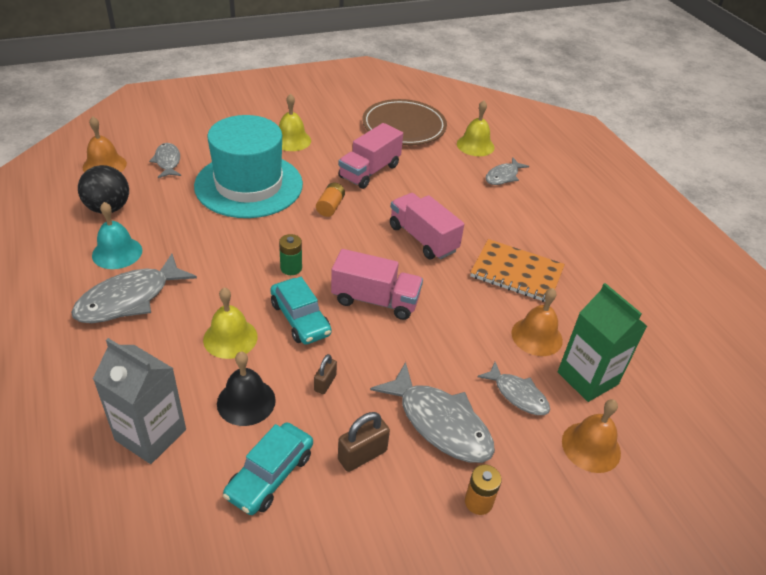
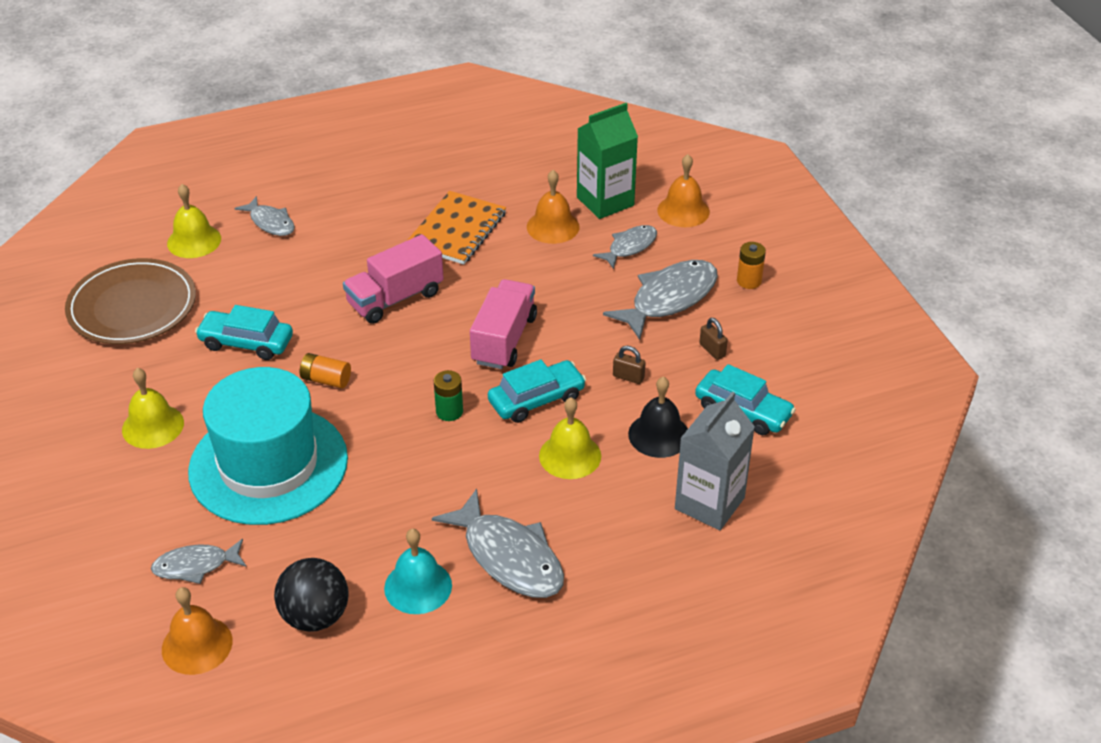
camera: 85 degrees left, 0 degrees up
pink truck [338,123,403,189] -> turquoise car [195,305,293,360]
brown padlock [338,412,390,472] -> brown padlock [699,318,728,360], size x0.64

